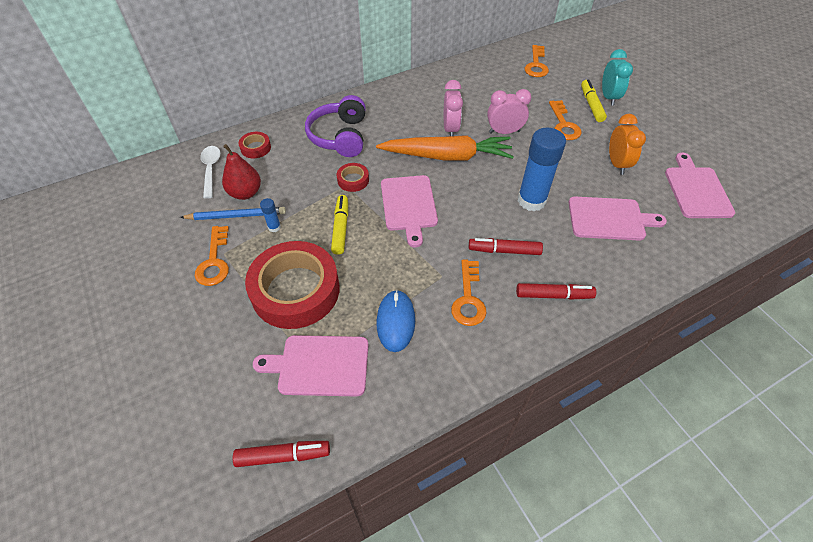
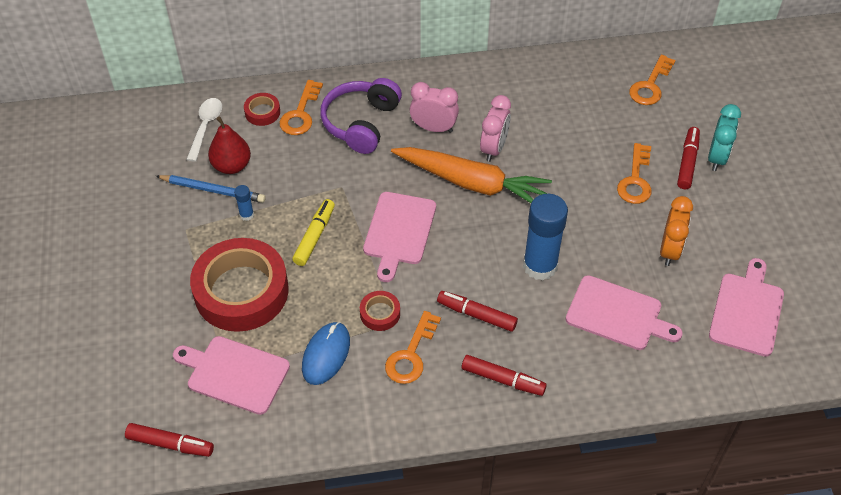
camera: 20 degrees right, 0 degrees up
orange key [195,226,229,286] -> orange key moved to [279,80,323,135]
red tape [337,163,369,192] -> red tape moved to [360,291,400,331]
pink clock [487,89,531,134] -> pink clock moved to [409,82,459,133]
yellow marker [581,79,607,122] -> red marker [677,127,700,189]

